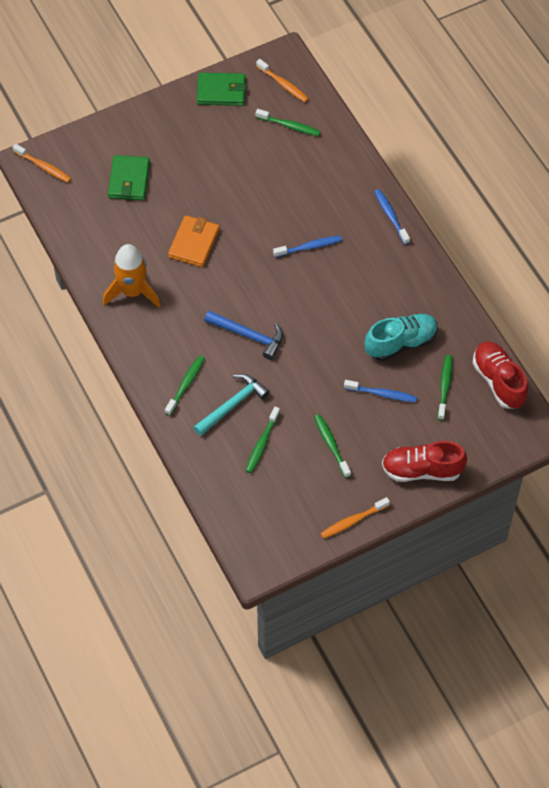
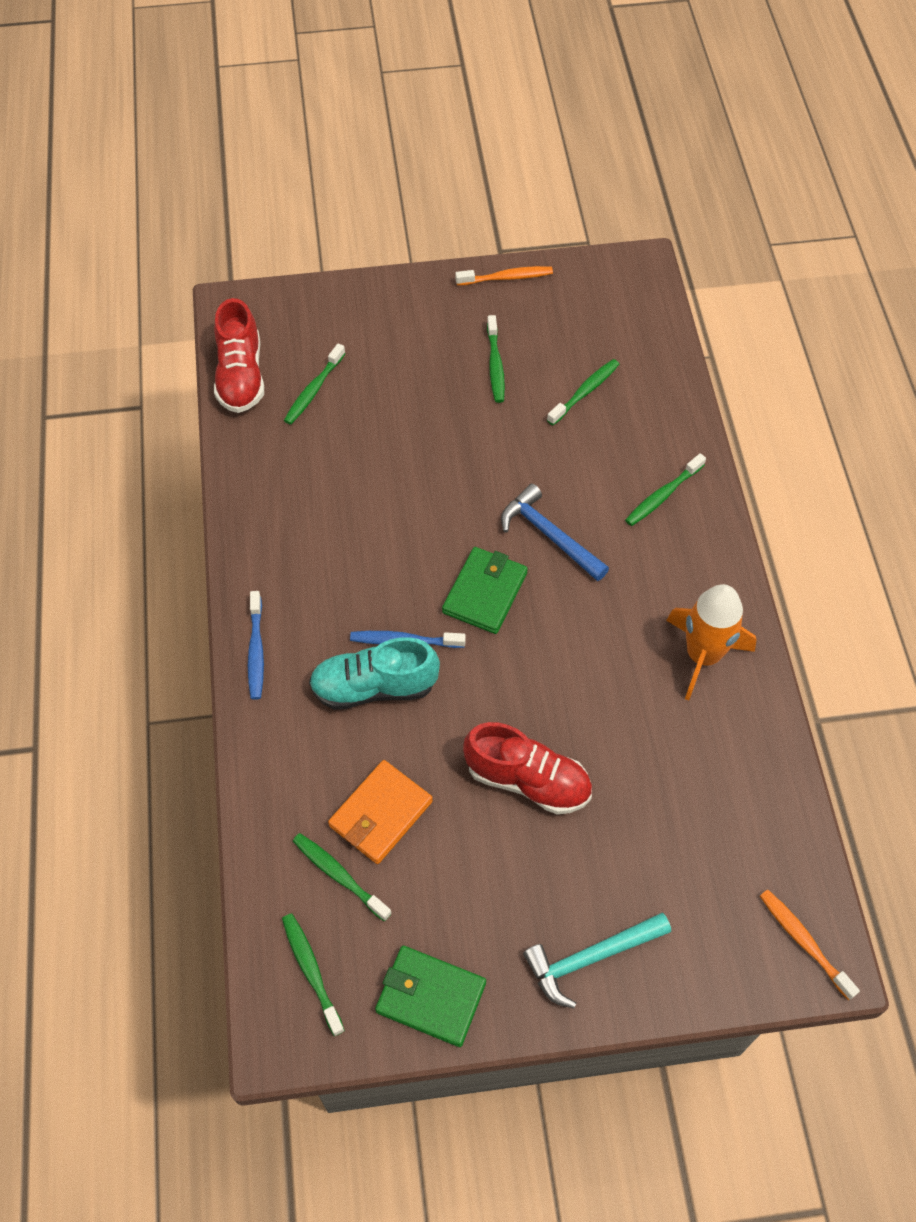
camera: 160 degrees left, 0 degrees up
green wallet [108,155,150,200] -> green wallet moved to [442,547,528,634]
orange wallet [168,215,219,267] -> orange wallet moved to [328,760,433,864]
turquoise hammer [194,374,270,436] -> turquoise hammer moved to [523,913,671,1008]
orange toothbrush [256,59,308,102] -> green toothbrush [282,913,345,1036]
blue toothbrush [344,380,417,403] -> none
turquoise shoe [365,314,438,361] -> turquoise shoe moved to [309,637,440,710]
red shoe [382,441,467,482] -> red shoe moved to [463,722,592,815]

